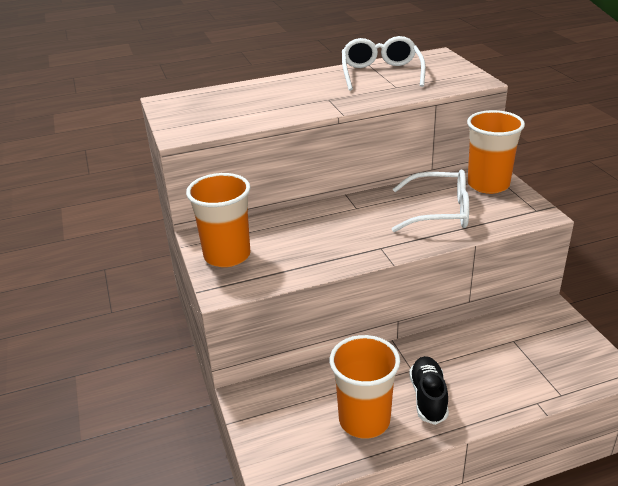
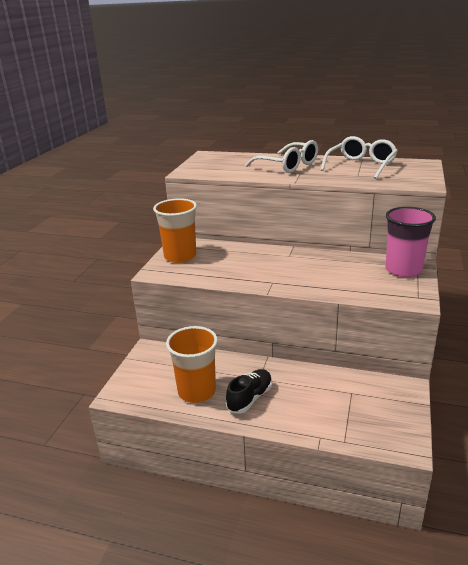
camera: 35 degrees right, 5 degrees down
white glasses [392,170,469,232] -> white glasses moved to [245,140,318,173]
orange cup [467,110,525,194] -> pink cup [385,207,436,277]

